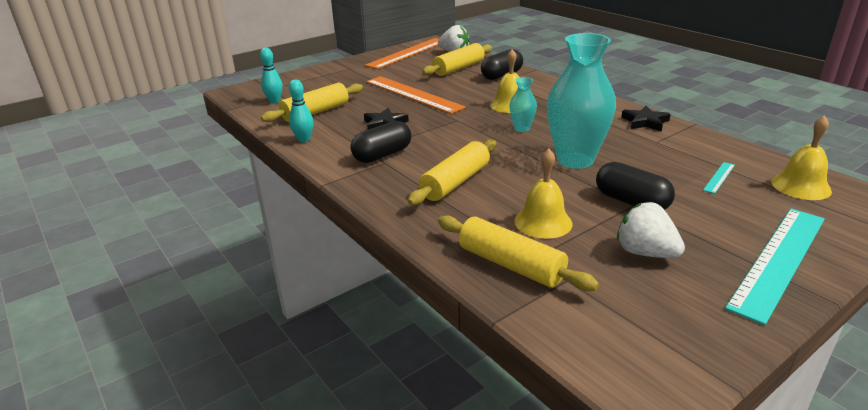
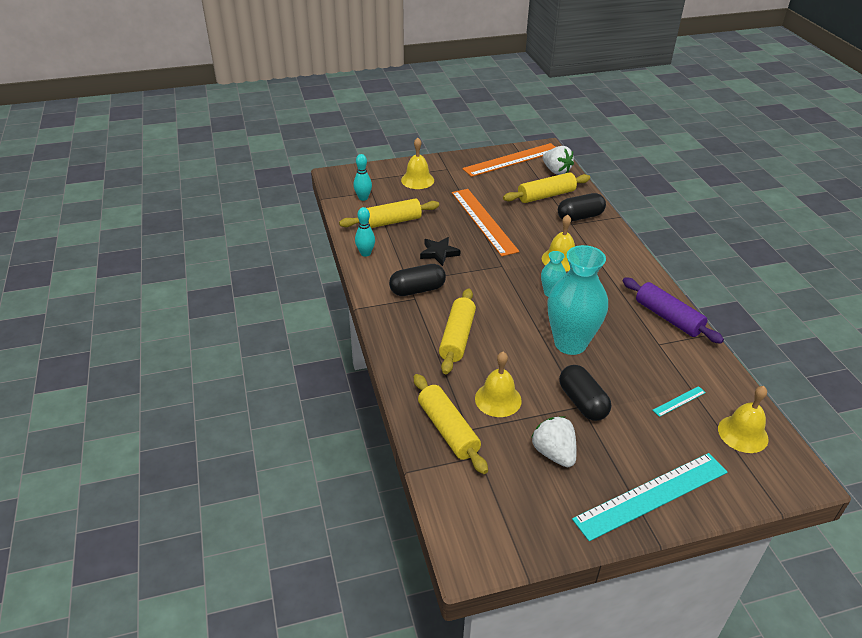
camera: 20 degrees right, 10 degrees up
yellow rolling pin [407,139,496,206] -> yellow rolling pin turned 45 degrees counterclockwise [439,288,476,374]
black star [621,106,671,132] -> purple rolling pin [622,277,724,344]
none -> yellow bell [401,137,434,189]

